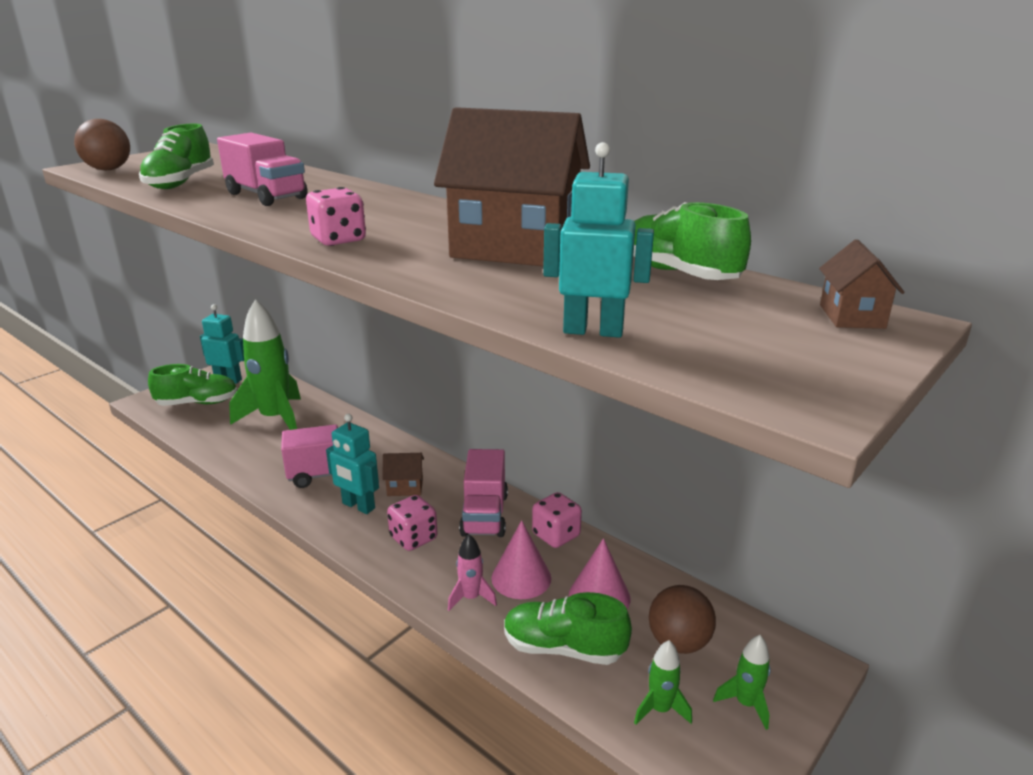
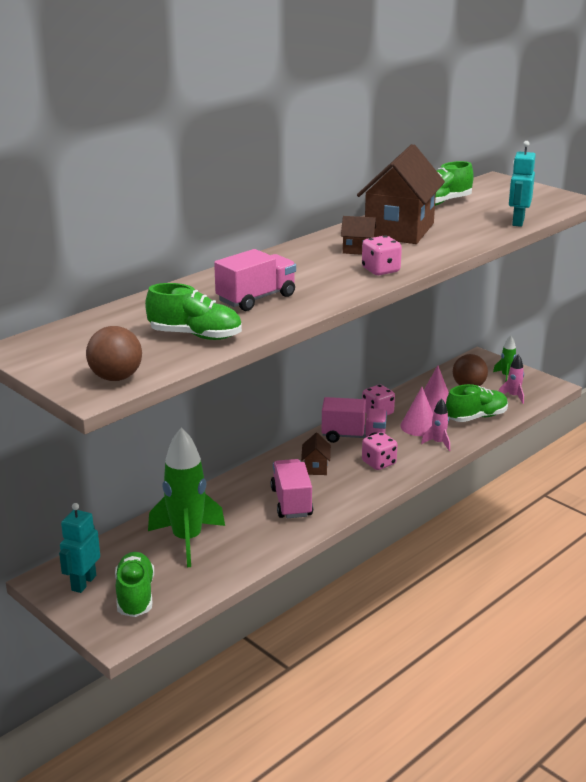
camera: 85 degrees left, 0 degrees up
turquoise robot [326,414,379,514] -> none
green shoe [504,592,632,665] -> green shoe turned 135 degrees counterclockwise [446,384,508,422]
green rocket [634,640,692,725] -> pink rocket [499,354,524,404]
brown house [819,240,905,329] -> brown house moved to [341,216,376,255]

